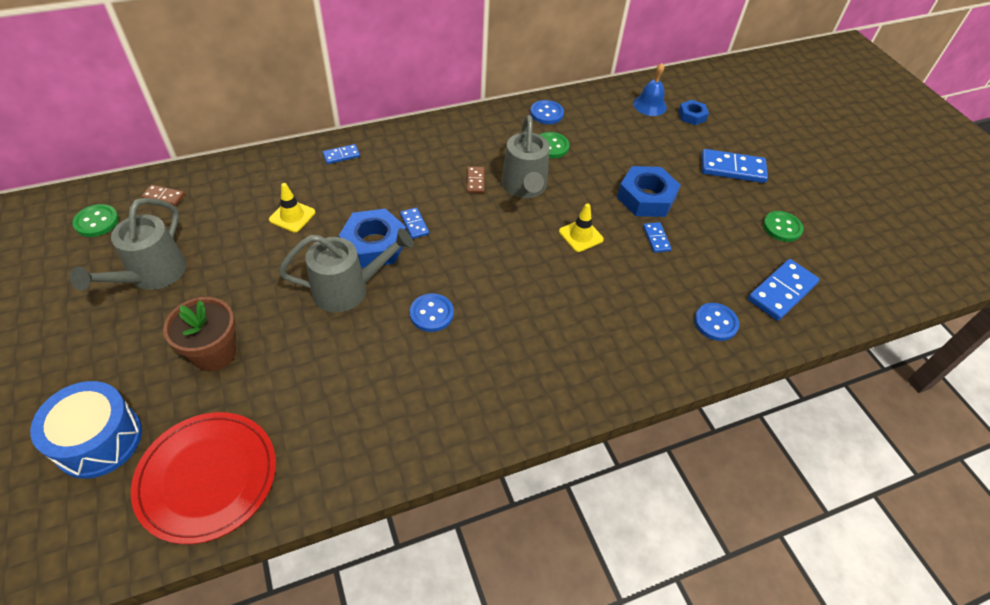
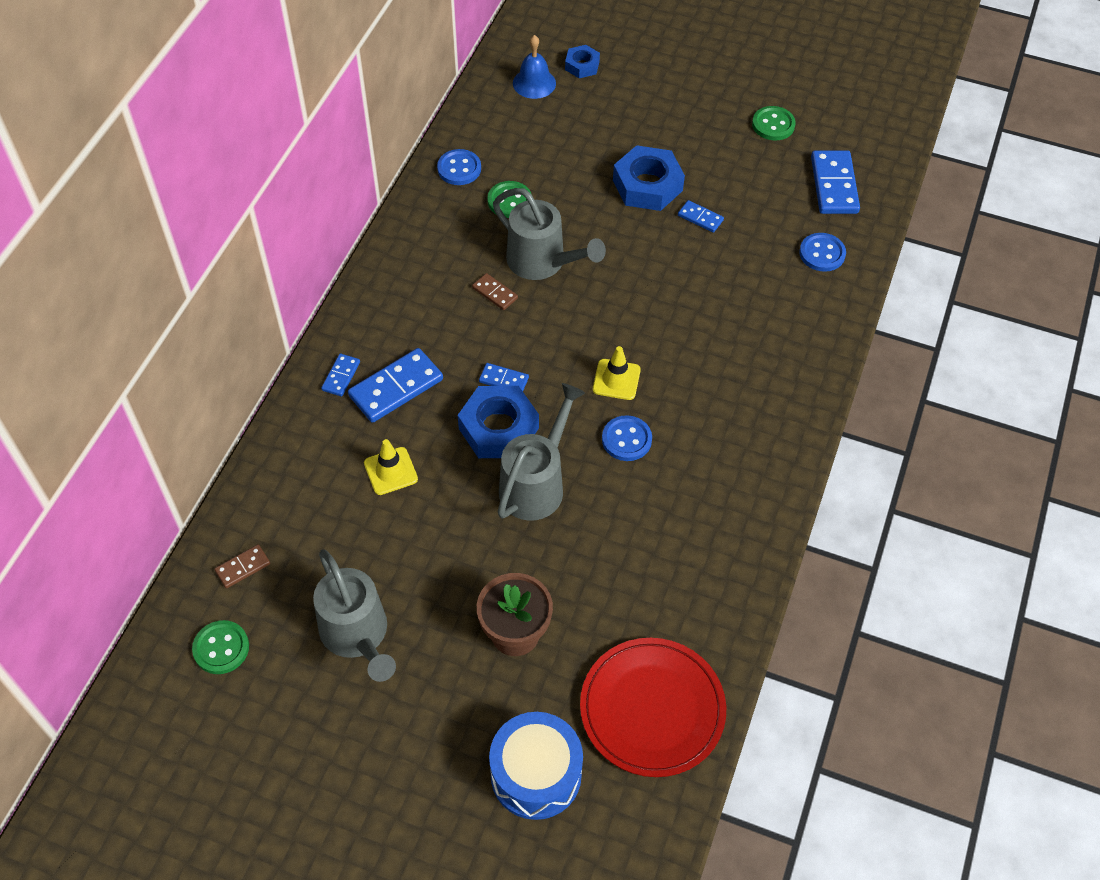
camera: 45 degrees left, 5 degrees up
yellow traffic cone [559,203,604,252] -> yellow traffic cone moved to [593,346,641,400]
blue domino [701,149,768,183] -> blue domino moved to [348,348,443,423]

